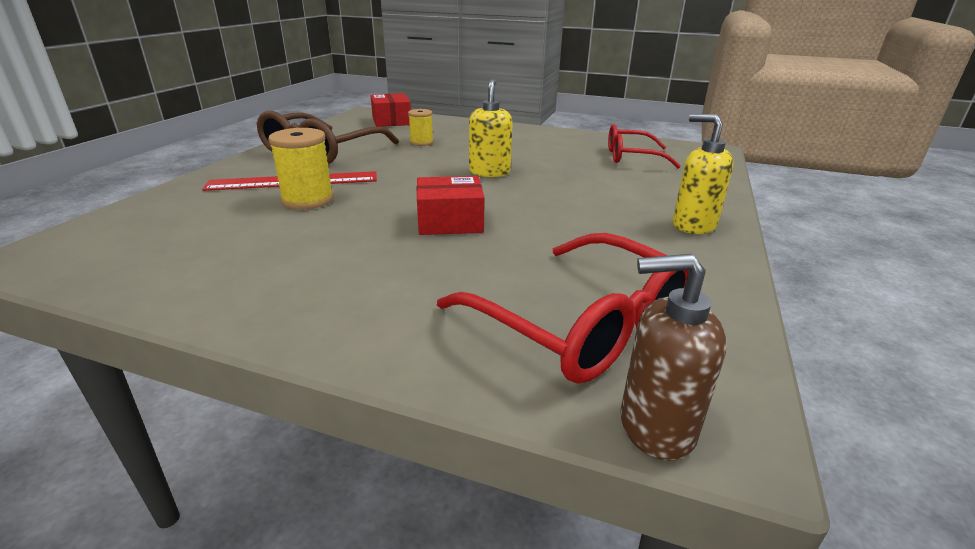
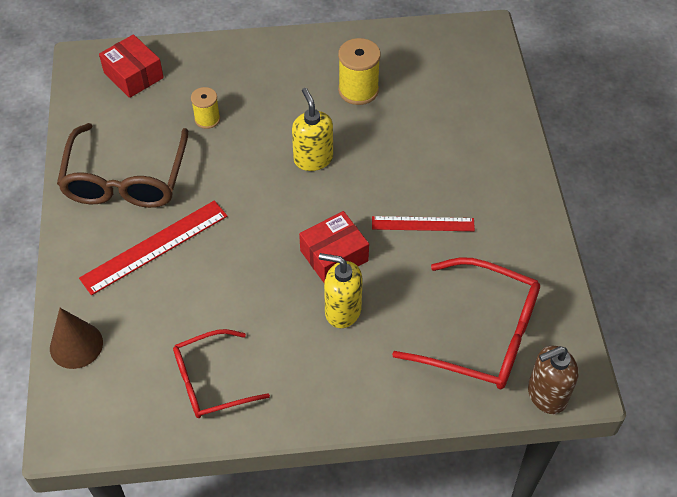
camera: 25 degrees left, 25 degrees up
yellow spool [268,128,334,210] -> yellow spool moved to [338,38,381,105]
red glasses [608,124,681,169] -> red glasses moved to [173,329,270,418]
yellow soap dispenser [673,114,734,234] -> yellow soap dispenser moved to [319,253,363,328]
none -> brown cone [50,308,103,369]
none -> red ruler [372,216,475,231]

